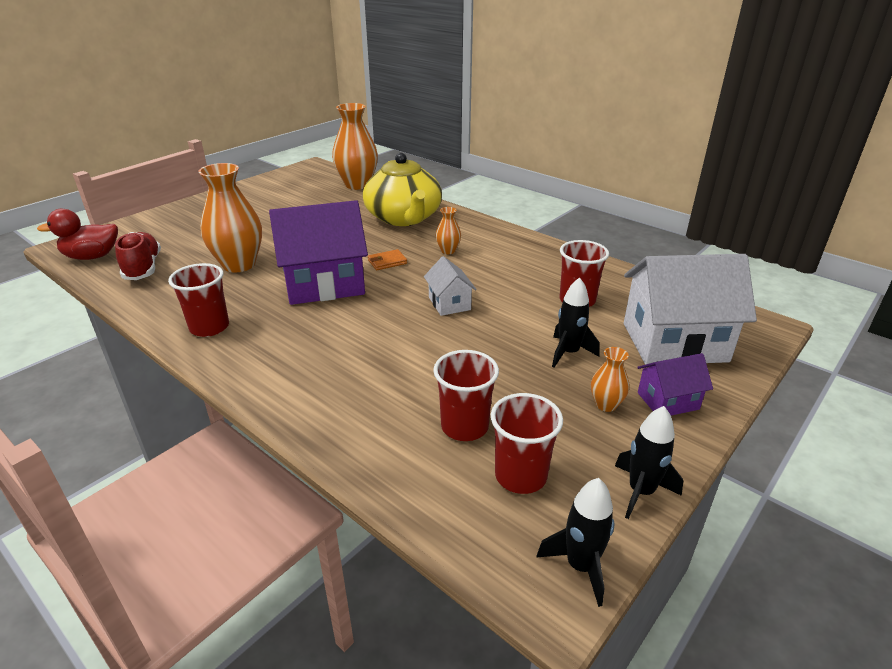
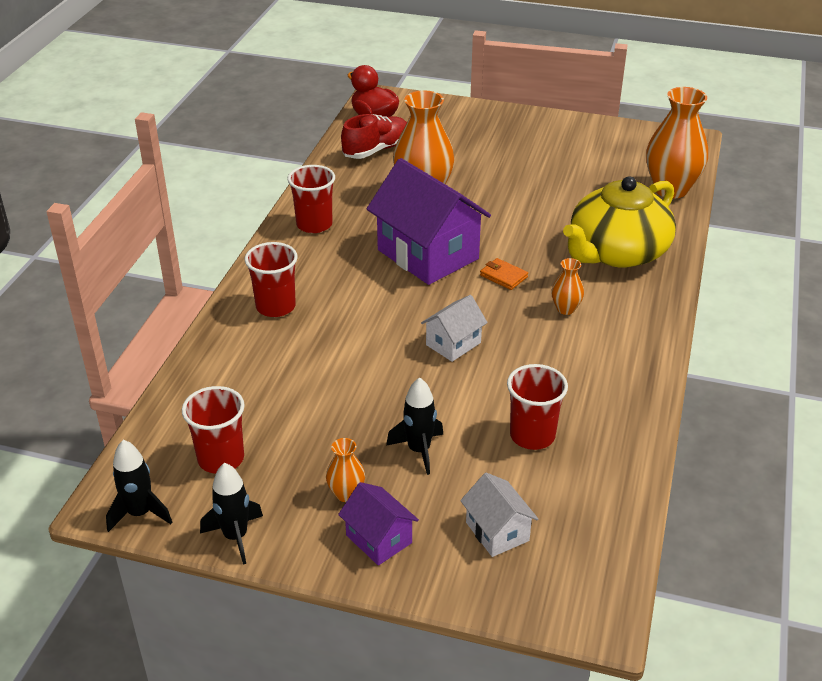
camera: 65 degrees right, 5 degrees up
red cup [433,350,499,441] -> red cup moved to [245,242,298,317]
white house [624,254,757,365] -> white house [460,472,538,557], size x0.49

